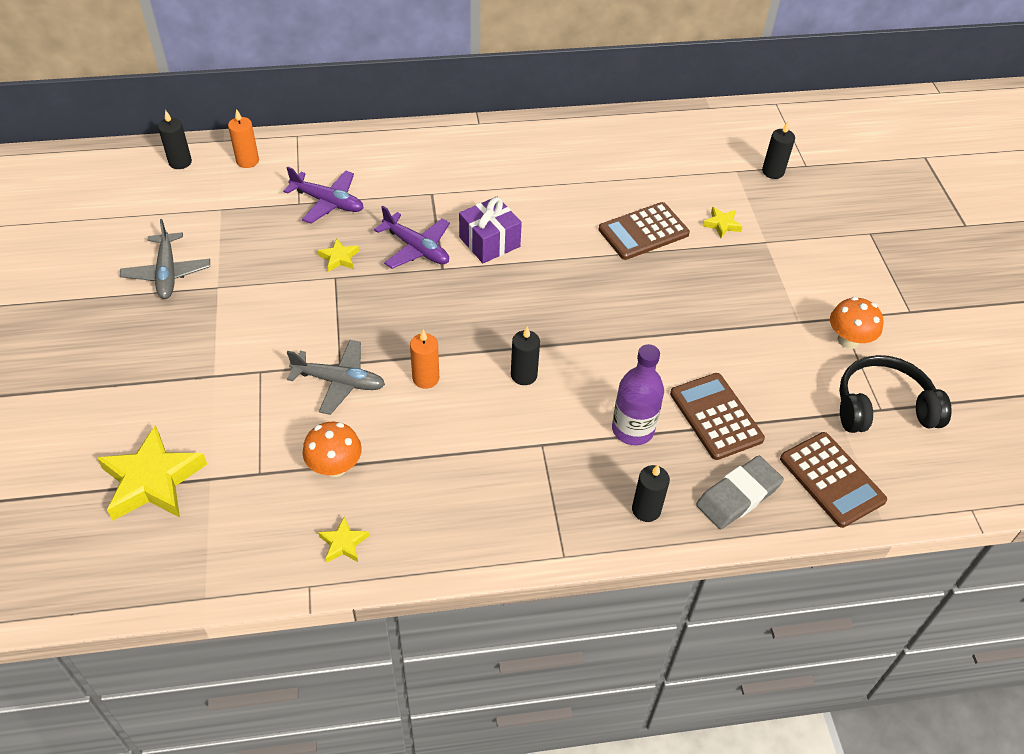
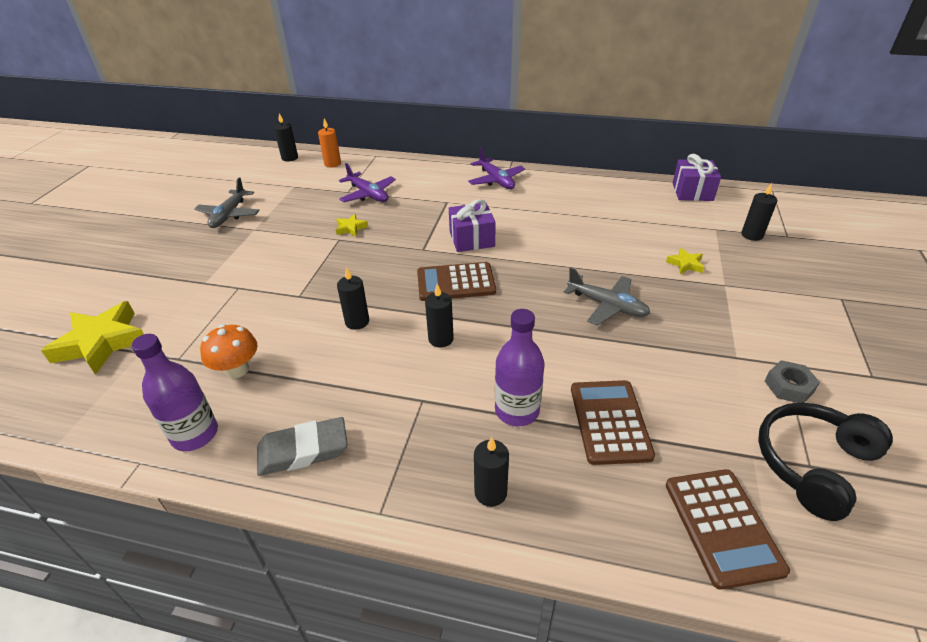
camera: 25 degrees right, 10 degrees down
grey plane [287,340,385,415] -> grey plane moved to [564,268,650,325]
yellow star [318,516,369,563] -> purple bottle [132,334,218,451]
purple plane [374,206,450,269] -> purple plane moved to [468,148,525,189]
orange candle [410,330,439,389] -> black candle [337,267,369,330]
brown calculator [599,202,690,260] -> brown calculator moved to [417,262,496,301]
grey eraser [696,456,784,529] -> grey eraser moved to [257,417,347,476]
orange mushroom [830,297,883,349] -> grey nut [765,360,820,403]
black headphones [839,355,952,433] -> black headphones turned 60 degrees counterclockwise [758,403,893,521]
none -> purple gift [673,154,721,201]

